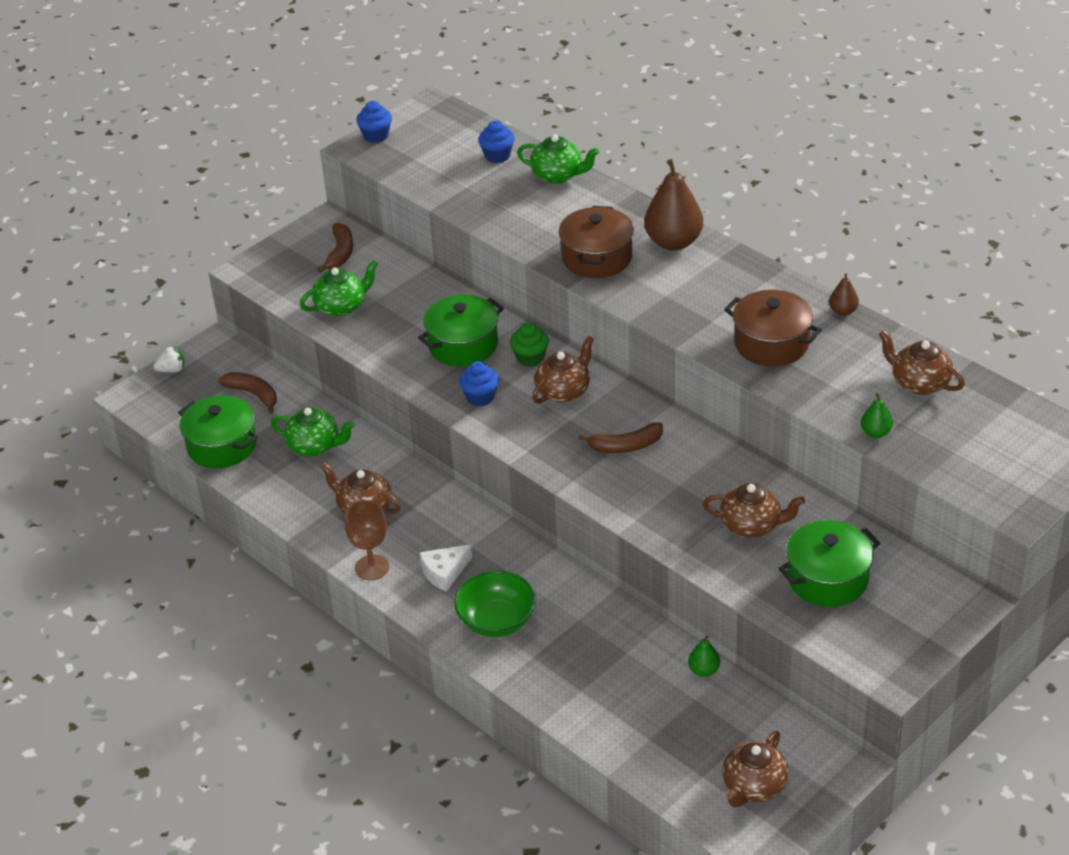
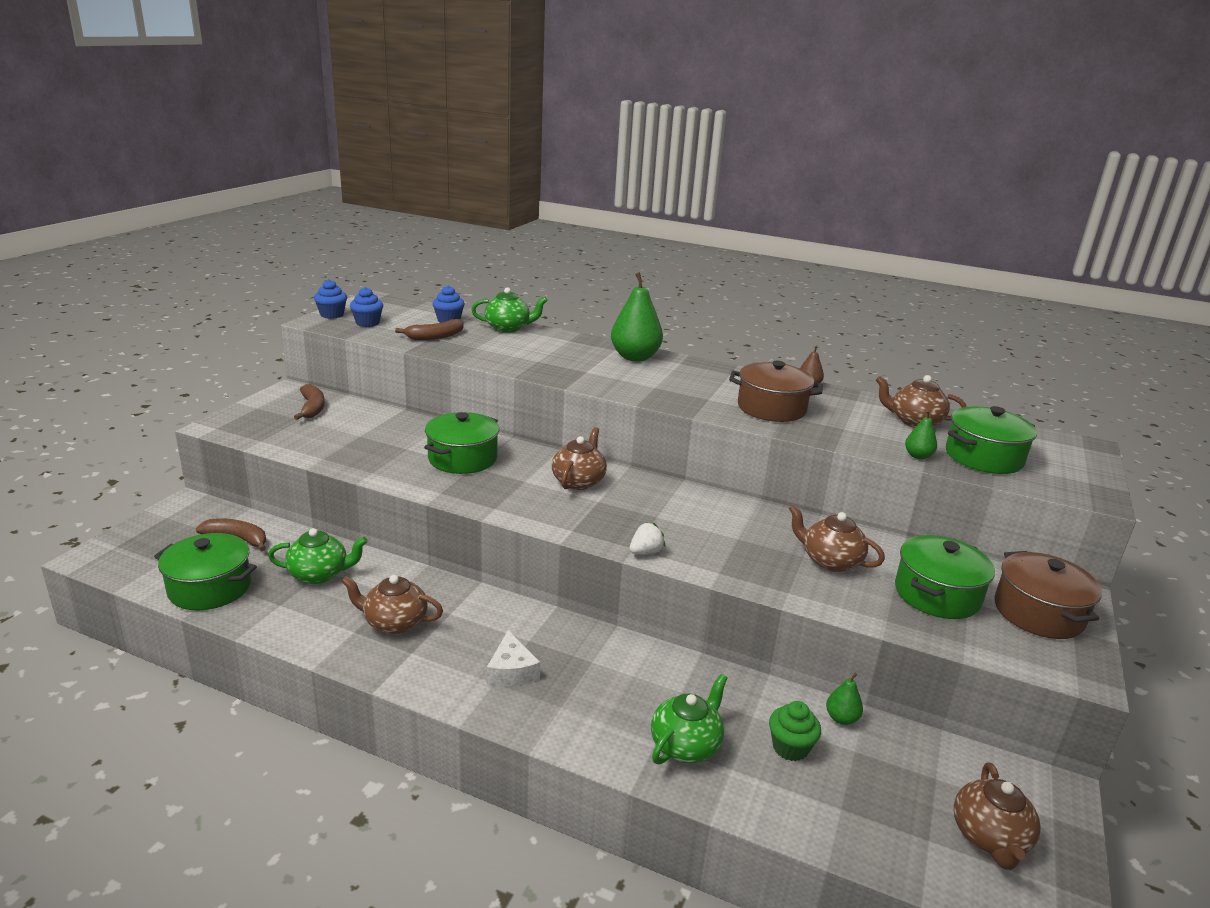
camera: 25 degrees left, 15 degrees down
white strawberry [154,346,184,373] -> white strawberry moved to [629,522,665,554]
green teapot [300,260,378,316] -> green teapot moved to [651,674,727,764]
brown goblet [345,500,389,580] -> none
white cheese [419,545,472,592] -> white cheese turned 45 degrees counterclockwise [487,630,541,686]
green bowl [454,570,536,637] -> none
blue cupcake [459,361,499,407] -> blue cupcake moved to [350,287,383,327]
green cupcake [510,322,549,367] -> green cupcake moved to [769,701,821,761]
brown pot [559,206,634,278] -> brown pot moved to [994,551,1102,639]
brown banana [578,422,663,453] -> brown banana moved to [395,319,464,340]
brown pear [645,159,703,251] -> green pear [611,272,663,361]
brown teapot [703,483,805,538] -> brown teapot turned 135 degrees counterclockwise [788,504,885,572]
none -> green pot [946,406,1037,474]

